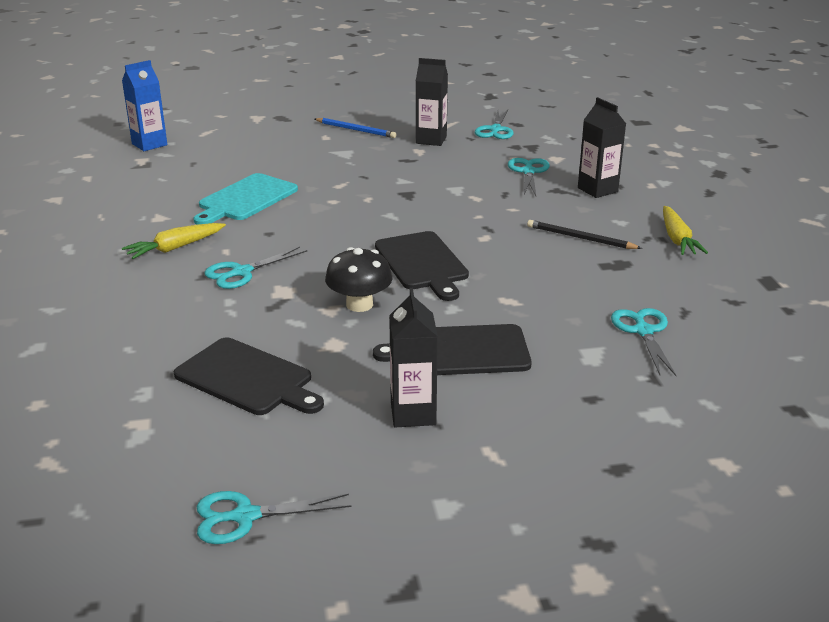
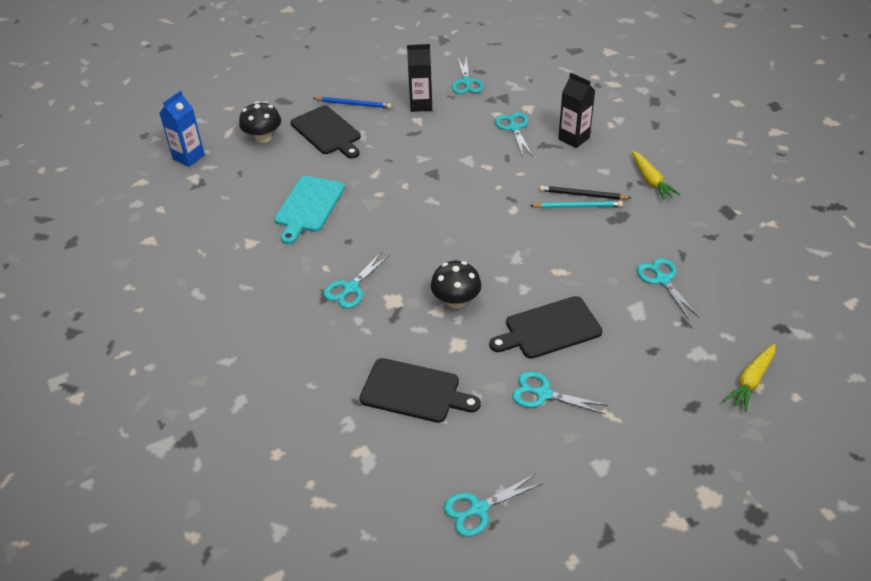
camera: 15 degrees left, 15 degrees up
yellow carrot [122,223,226,259] -> yellow carrot moved to [723,344,776,412]
black cutting board [375,231,469,301] -> black cutting board moved to [290,106,361,158]
black carton [389,288,438,428] -> turquoise scissors [512,371,609,414]
none -> black mushroom [239,101,281,143]
none -> turquoise pencil [530,201,623,208]

